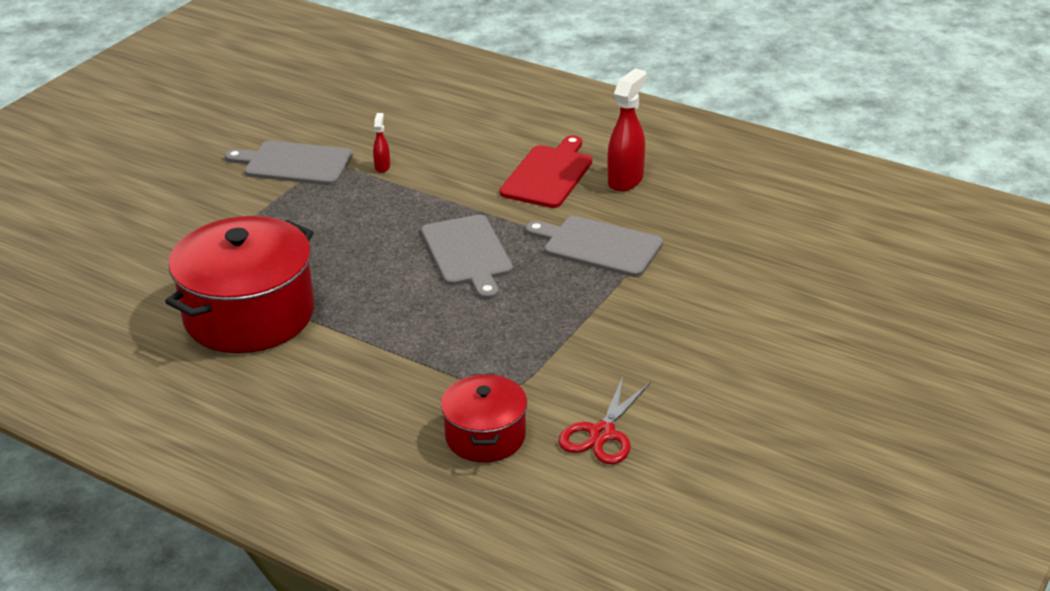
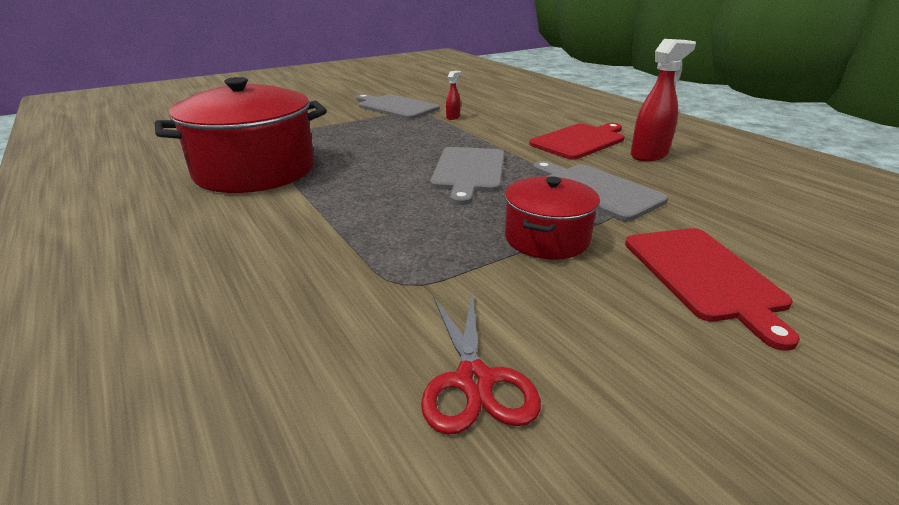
camera: 25 degrees right, 5 degrees down
red pot [441,374,527,462] -> red pot moved to [505,176,600,260]
red scissors [558,377,651,464] -> red scissors turned 60 degrees counterclockwise [421,293,541,435]
none -> red cutting board [625,228,800,351]

